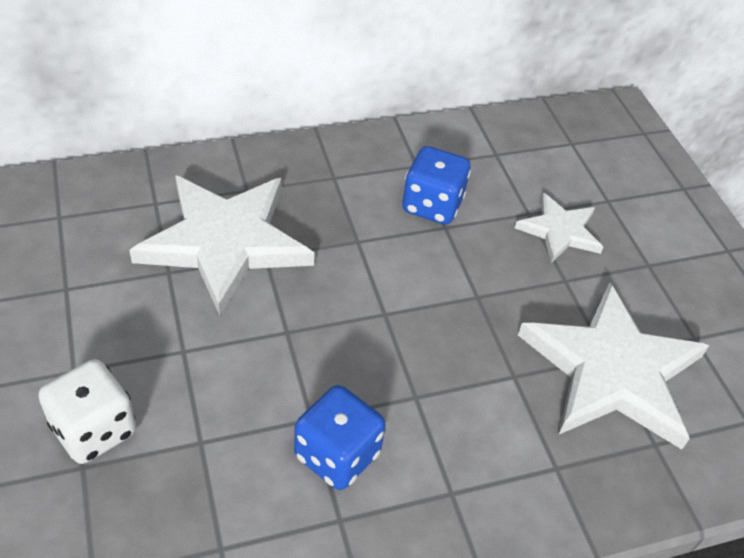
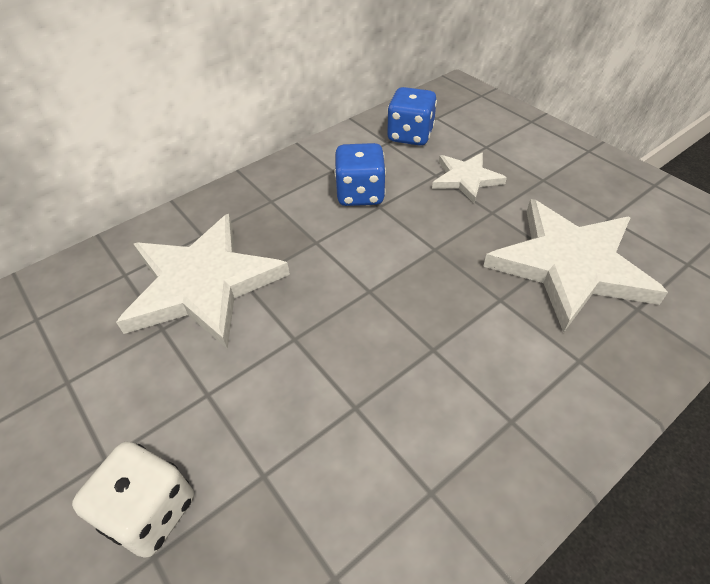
camera: 15 degrees left, 0 degrees up
blue dice [294,385,385,490] -> blue dice moved to [387,87,437,146]

